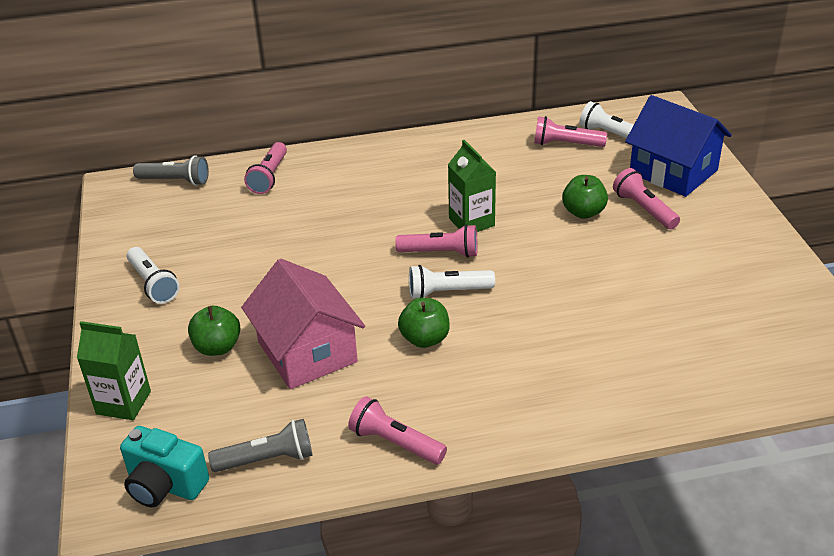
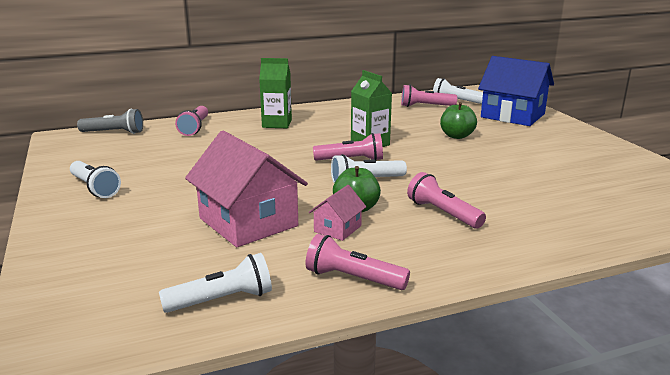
camera: 10 degrees left, 15 degrees down
green carton [77,321,151,420] -> green carton moved to [259,58,292,128]
turquoise camera [120,426,209,507] -> none
green apple [188,306,241,356] -> none
grey flashlight [208,419,312,472] -> white flashlight [159,253,272,313]
pink flashlight [613,168,680,229] -> pink flashlight moved to [407,172,486,229]
none -> pink house [309,185,367,241]

